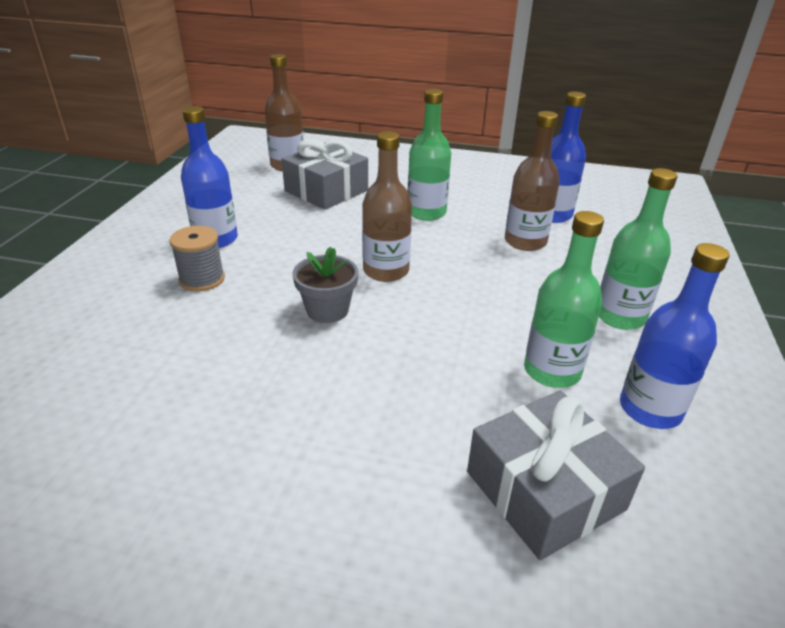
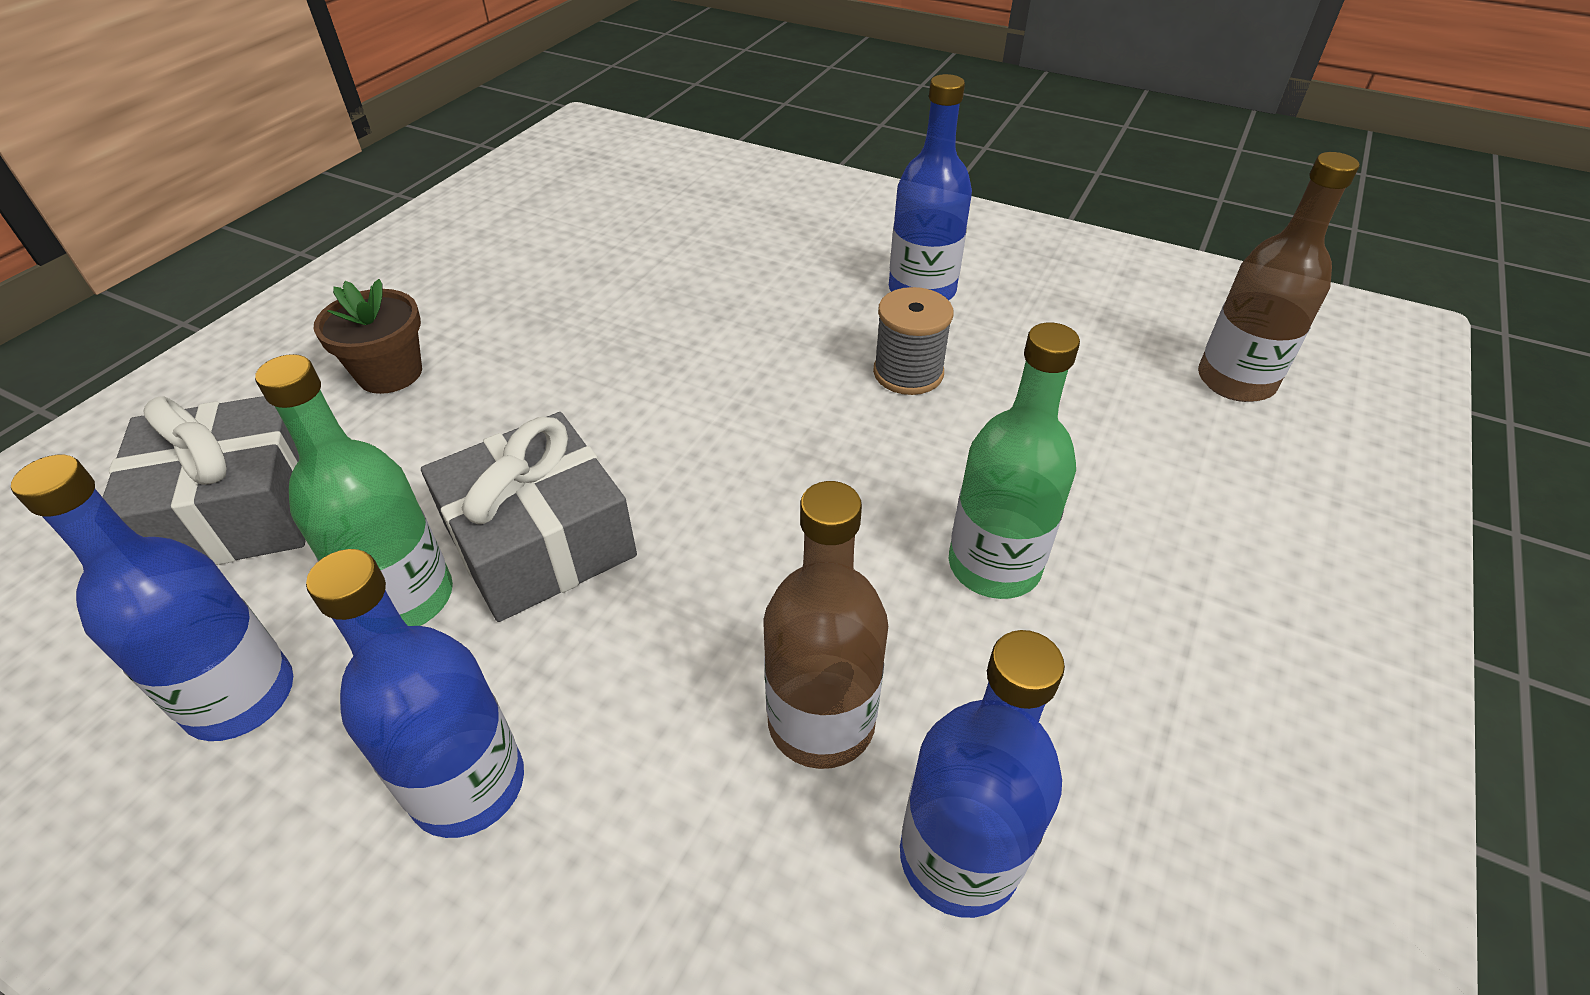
camera: 105 degrees right, 10 degrees up
grey spool [169,226,225,292] -> grey spool moved to [873,287,953,395]
grey gift [282,139,368,210] -> grey gift moved to [421,412,637,622]
grey flower pot [292,247,358,323] -> none
brown bottle [362,131,412,282] -> none
green bottle [599,168,678,330] -> blue bottle [306,549,524,838]
none -> brown flower pot [314,279,422,394]

